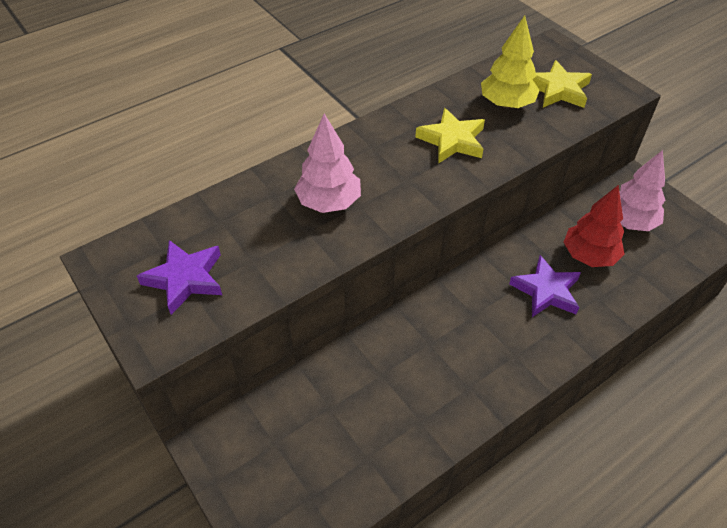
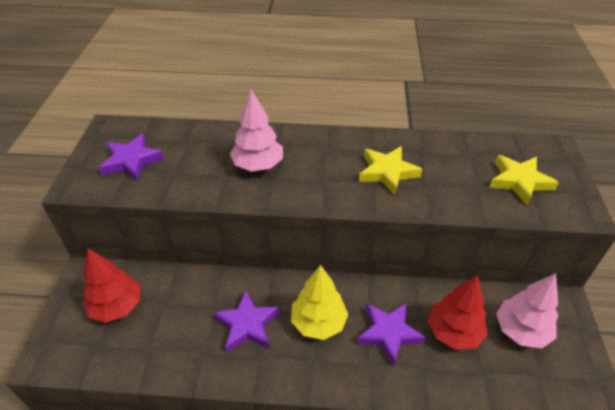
camera: 40 degrees right, 5 degrees down
yellow tree [481,15,540,108] -> yellow tree moved to [291,265,349,340]
none -> red tree [83,248,140,323]
none -> purple star [213,290,280,352]

